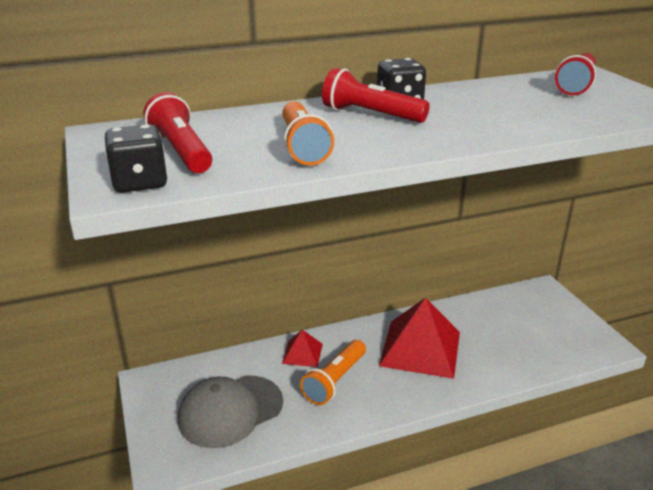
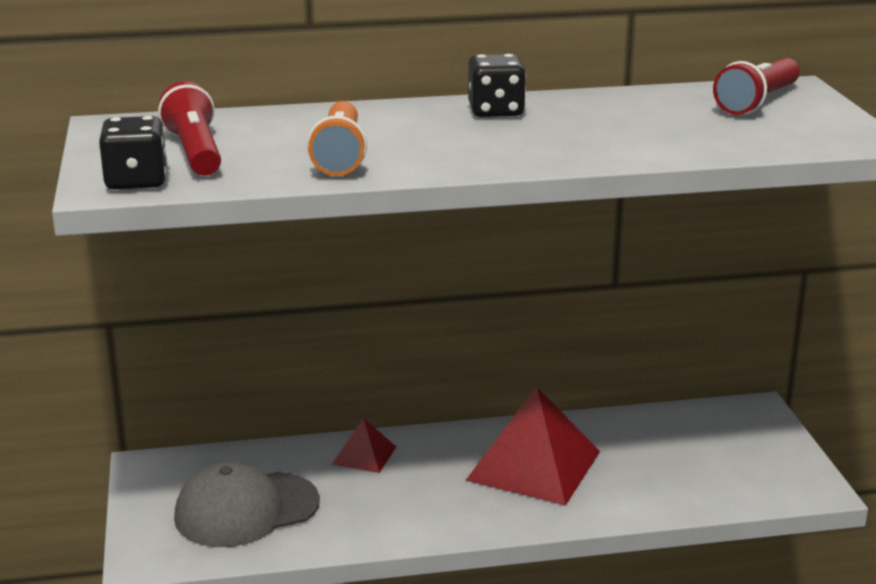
camera: 10 degrees right, 5 degrees down
orange flashlight [300,340,366,405] -> none
red flashlight [322,68,430,123] -> none

